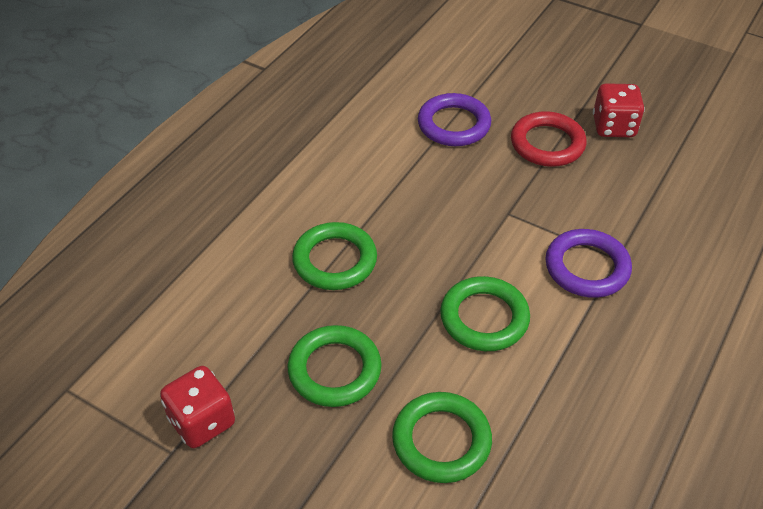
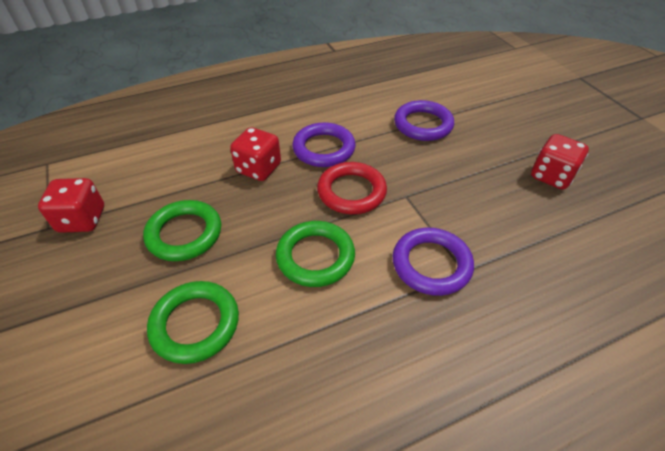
camera: 35 degrees right, 0 degrees up
green ring [292,222,377,290] -> red dice [230,127,281,181]
red ring [511,111,587,167] -> red ring moved to [317,162,387,214]
none -> purple ring [292,122,356,167]

